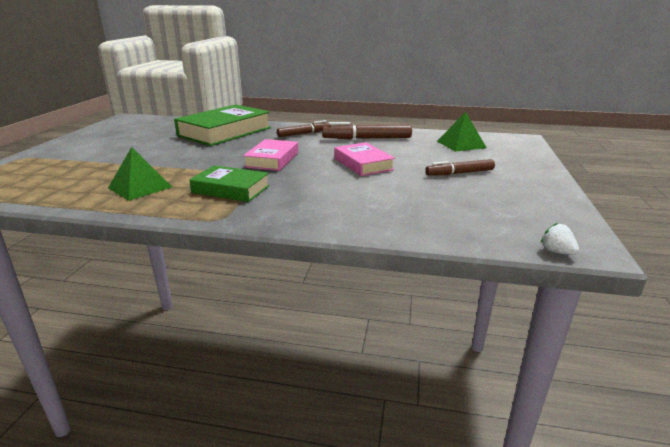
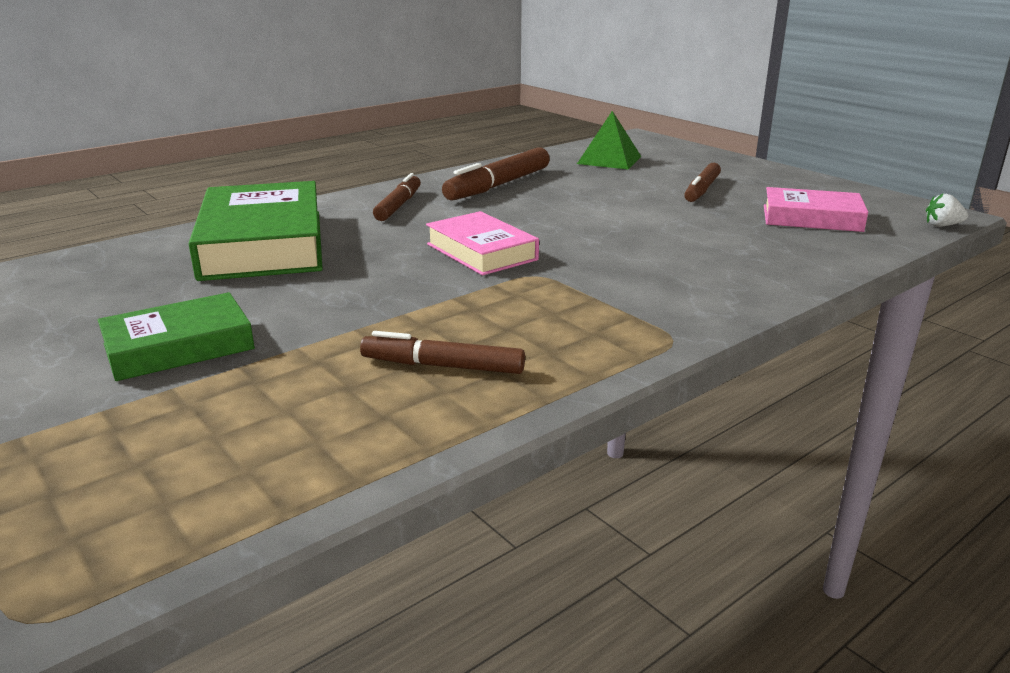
camera: 50 degrees left, 0 degrees up
green pyramid [108,147,172,201] -> brown marker [360,331,525,374]
green book [189,165,270,202] -> green book moved to [98,292,255,381]
pink book [334,142,395,176] -> pink book moved to [764,187,868,232]

